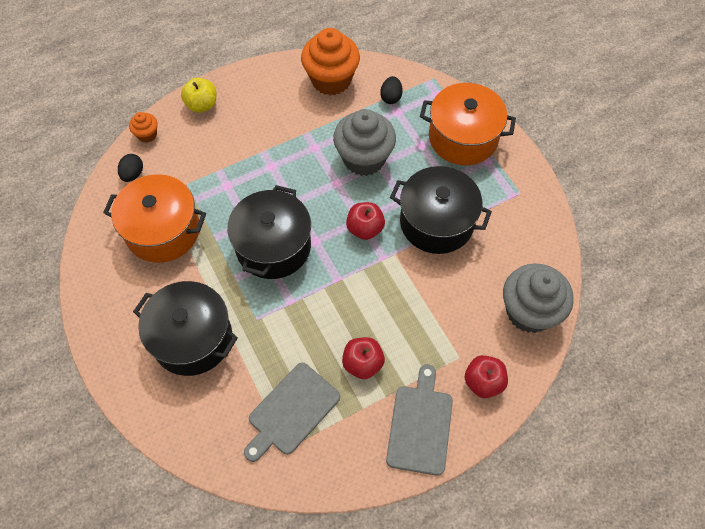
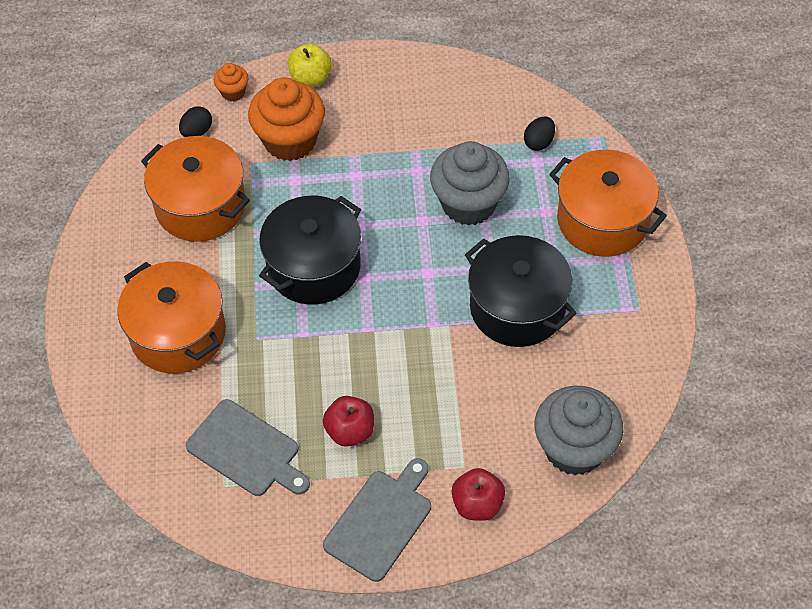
camera: 25 degrees right, 5 degrees down
black pot [133,281,238,376] -> orange pot [117,261,226,374]
grey cutting board [244,363,340,462] -> grey cutting board turned 120 degrees counterclockwise [186,399,310,496]
orange cupcake [301,28,360,95] -> orange cupcake moved to [248,77,325,161]
red apple [346,202,385,240] -> none

